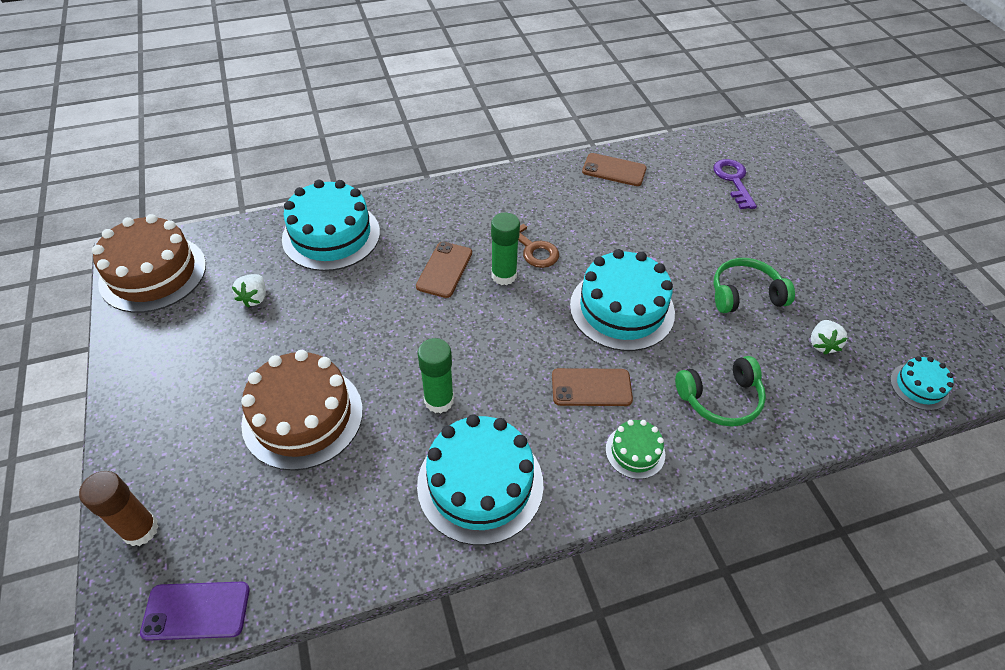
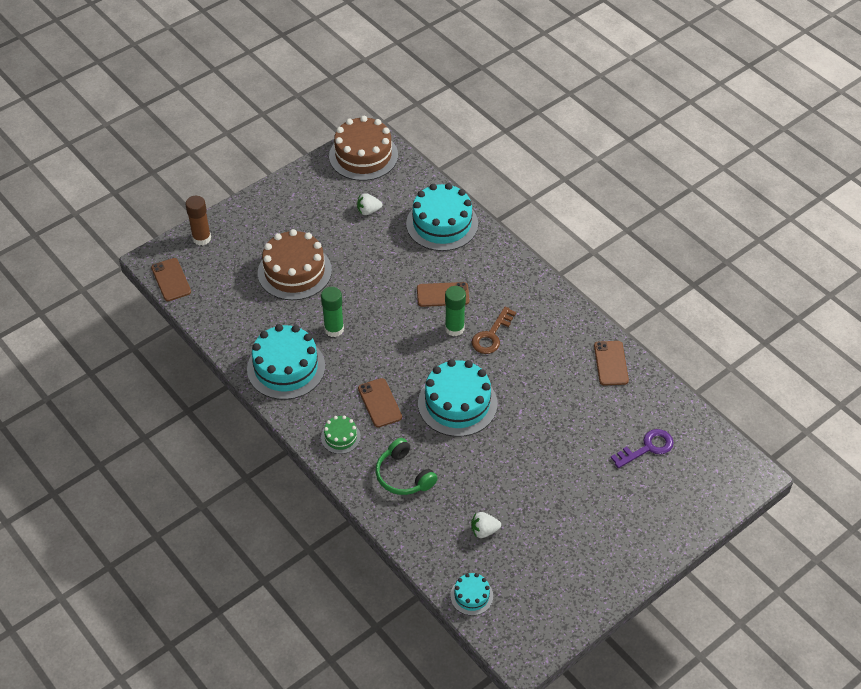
camera: 70 degrees right, 0 degrees up
purple phone [140,582,250,641] -> brown phone [151,258,191,301]
green headphones [713,258,795,313] -> none

